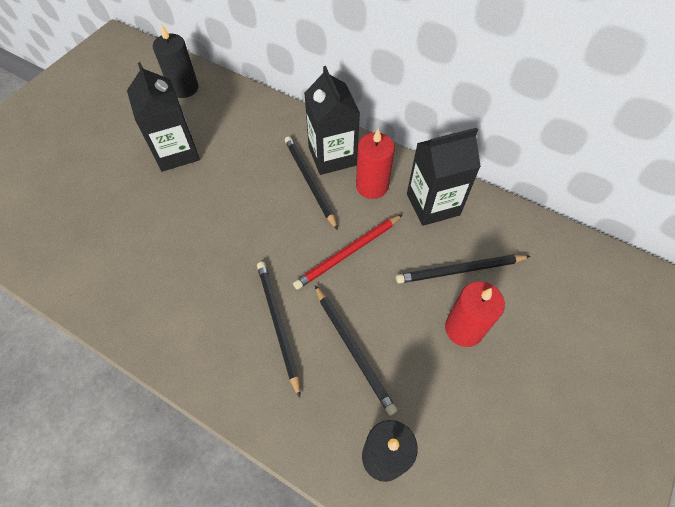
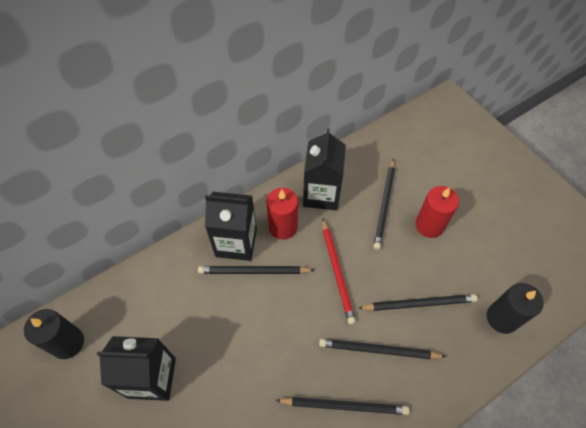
camera: 65 degrees left, 0 degrees up
none -> black pencil [275,397,410,415]

